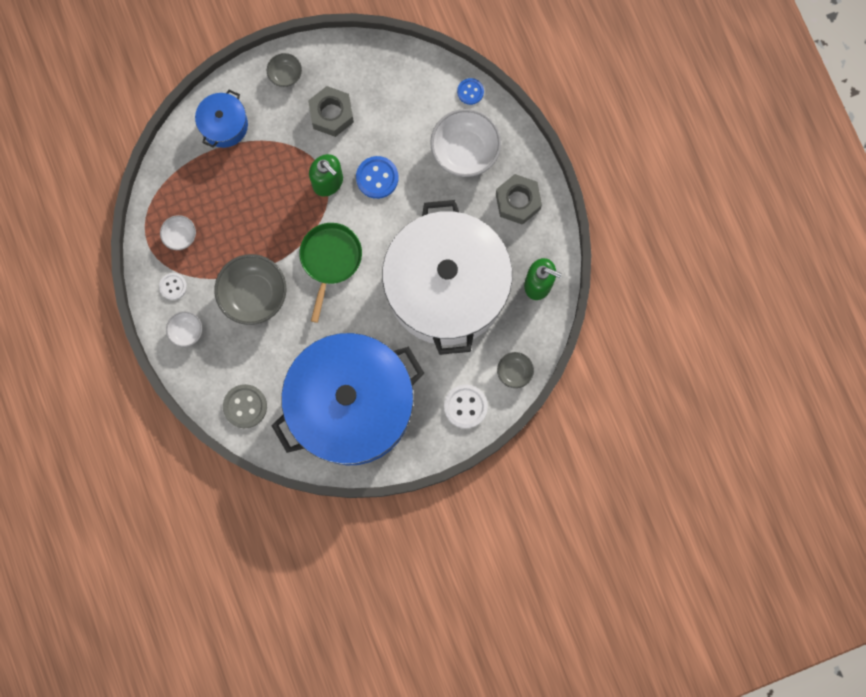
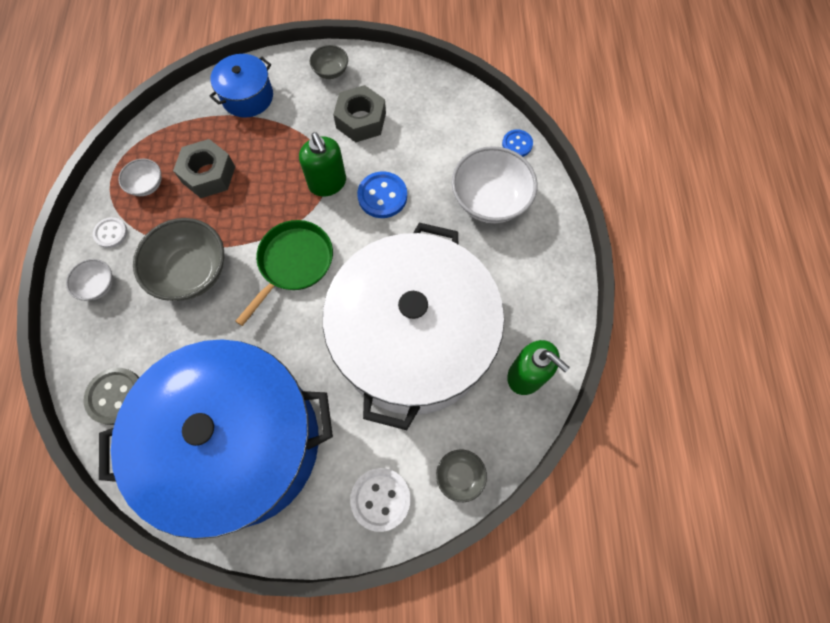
camera: 20 degrees right, 10 degrees down
grey nut [496,174,542,225] -> grey nut moved to [173,139,235,198]

